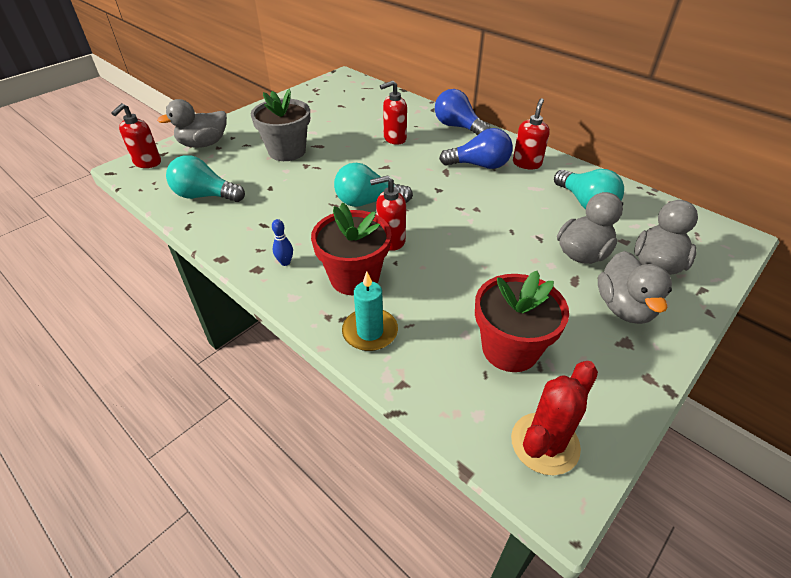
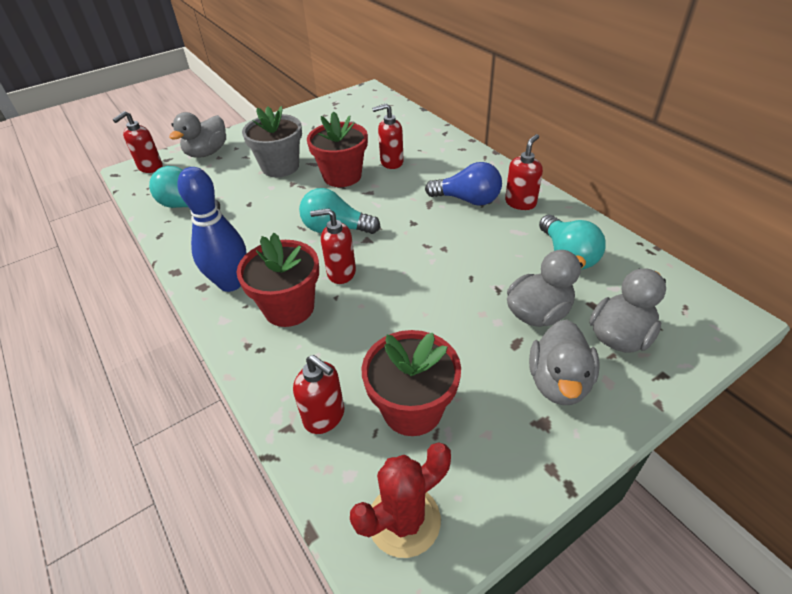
camera: 15 degrees right, 0 degrees up
grey duck [157,99,227,148] -> grey duck turned 45 degrees counterclockwise [169,112,226,158]
blue bowling pin [272,219,293,266] -> blue bowling pin [177,167,247,292], size x2.48
turquoise candle [342,271,398,351] -> none
blue light bulb [435,89,490,135] -> none
none -> red soap dispenser [293,355,344,434]
none -> red flower pot [307,111,368,187]

